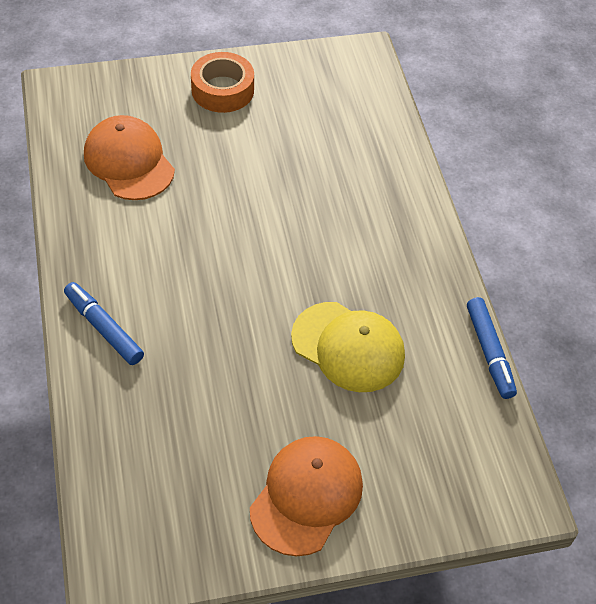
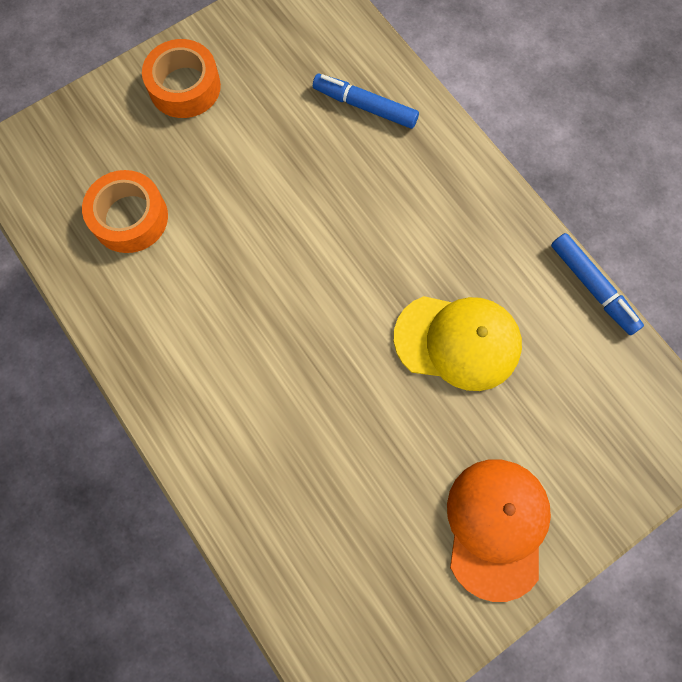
camera: 20 degrees left, 20 degrees up
blue marker [64,282,144,365] -> blue marker moved to [313,74,419,129]
orange cap [84,115,175,200] -> orange tape [82,170,168,253]

